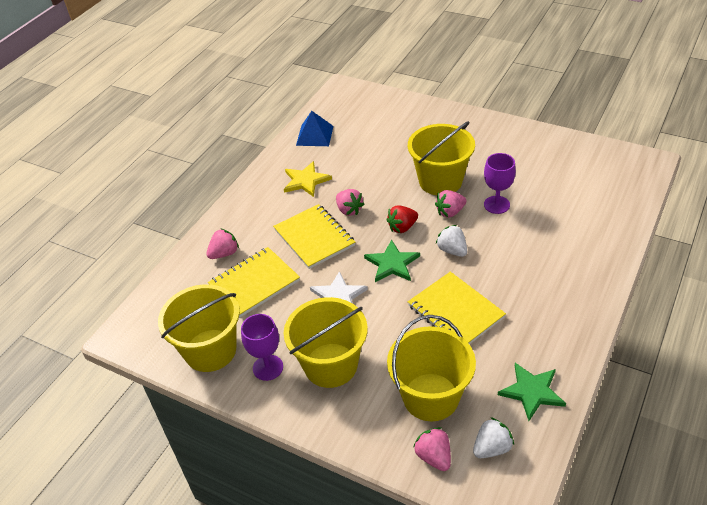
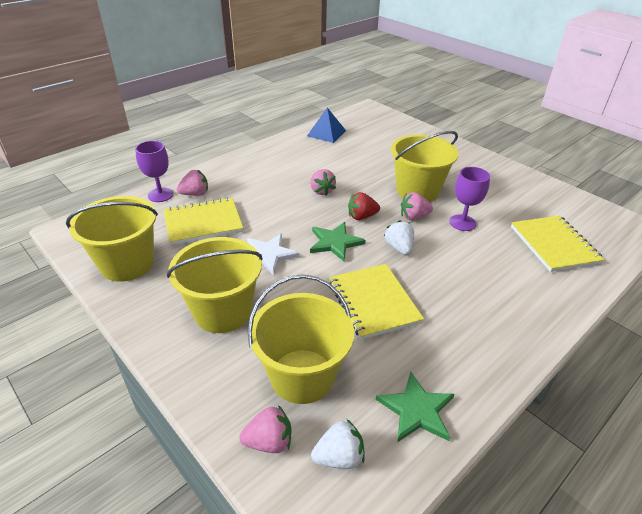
camera: 15 degrees right, 5 degrees down
purple goblet [241,314,283,381] -> purple goblet moved to [135,141,174,202]
yellow notebook [273,204,355,269] -> yellow notebook moved to [511,215,605,272]
yellow star [284,161,332,197] -> none
pink strawberry [413,427,451,471] -> pink strawberry turned 90 degrees clockwise [239,405,291,453]

